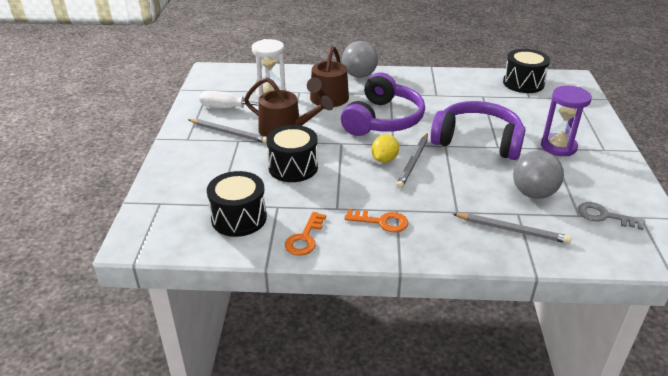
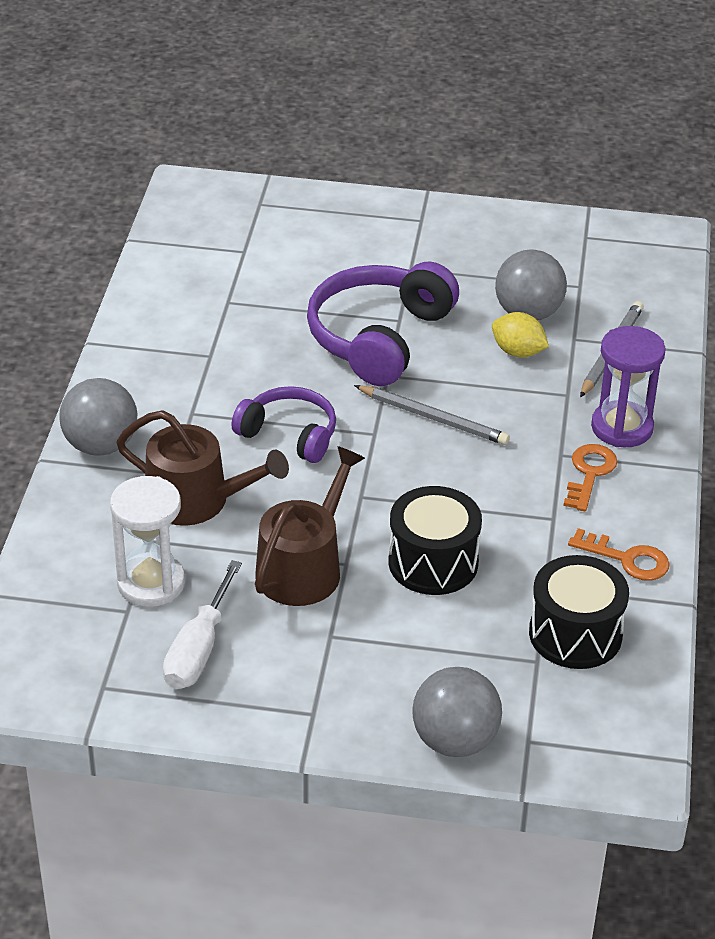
camera: 85 degrees left, 5 degrees up
grey pencil [188,119,267,143] -> none
purple headphones [341,72,425,136] -> purple headphones [231,386,336,463], size x0.61
yellow lemon [371,134,399,163] -> yellow lemon moved to [492,312,549,357]
black drum [503,49,550,93] -> none
purple hourglass [541,86,592,156] -> purple hourglass moved to [591,326,666,447]
grey key [578,202,645,230] -> none
none -> grey ball [412,667,502,757]

